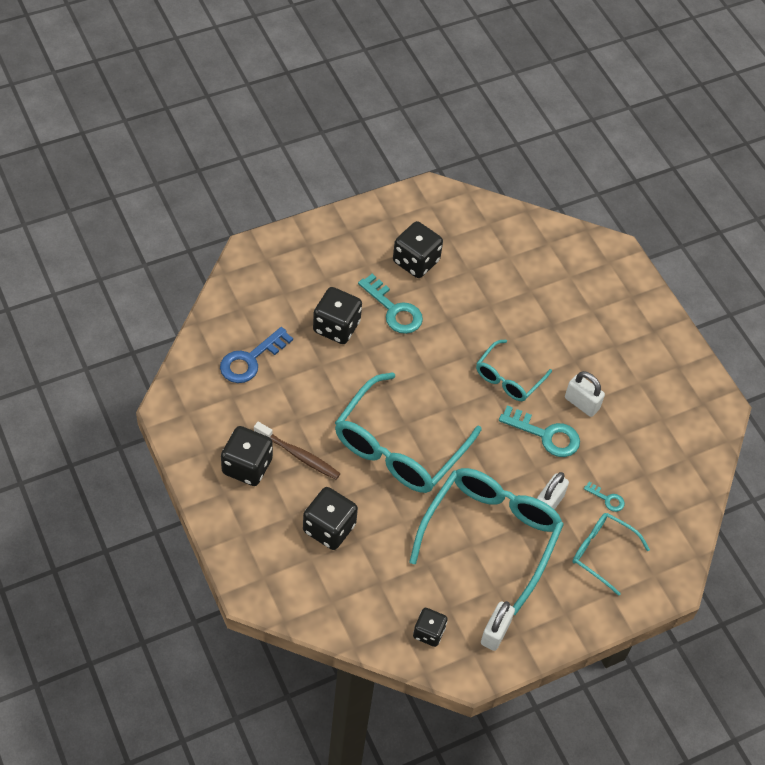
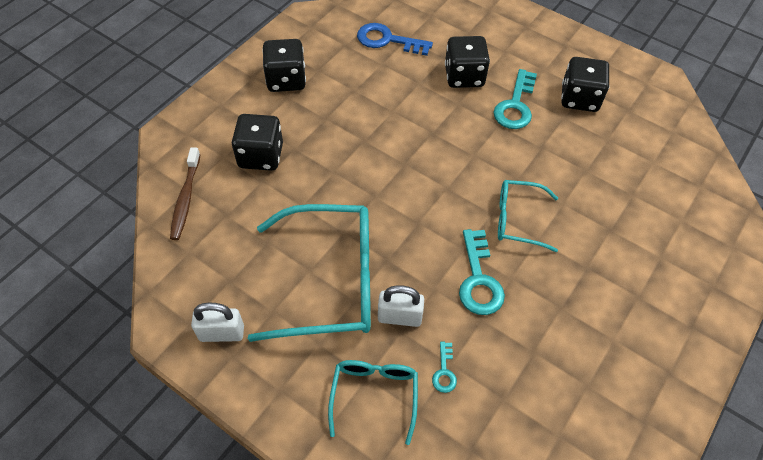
camera: 65 degrees right, 0 degrees up
brown toothbrush [254,422,341,480] -> brown toothbrush moved to [170,147,201,240]
turquoise glasses [335,372,482,493] -> none
black dice [413,608,448,647] -> none
white padlock [565,371,605,417] -> none

